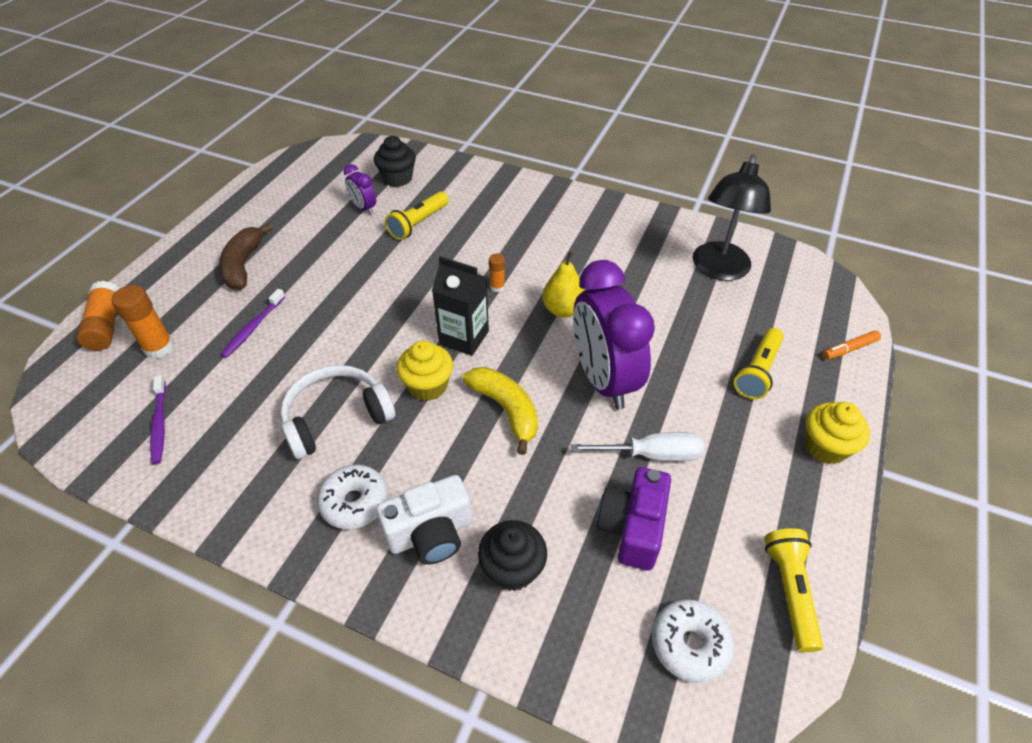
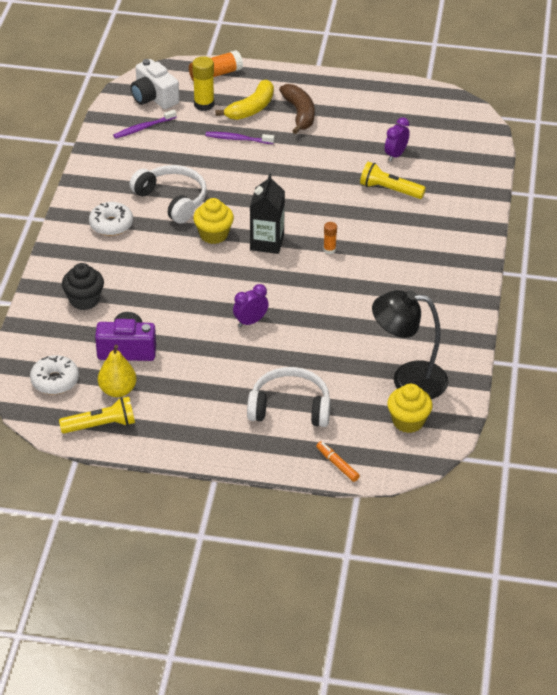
camera: 75 degrees right, 5 degrees down
orange glue stick [111,285,174,359] -> yellow glue stick [192,56,214,111]
brown banana [219,223,272,290] -> brown banana turned 90 degrees clockwise [279,84,315,134]
black cupcake [374,136,416,187] -> none
white camera [376,475,472,565] -> white camera moved to [130,59,179,109]
yellow banana [463,367,538,455] -> yellow banana moved to [215,80,274,120]
yellow pear [542,251,585,318] -> yellow pear moved to [98,345,137,397]
white screwdriver [571,432,704,461] -> none
purple clock [573,260,655,410] -> purple clock [233,284,269,327], size x0.44
yellow flashlight [734,328,784,399] -> white headphones [247,367,331,427]
yellow cupcake [805,402,870,464] -> yellow cupcake moved to [387,384,433,433]

